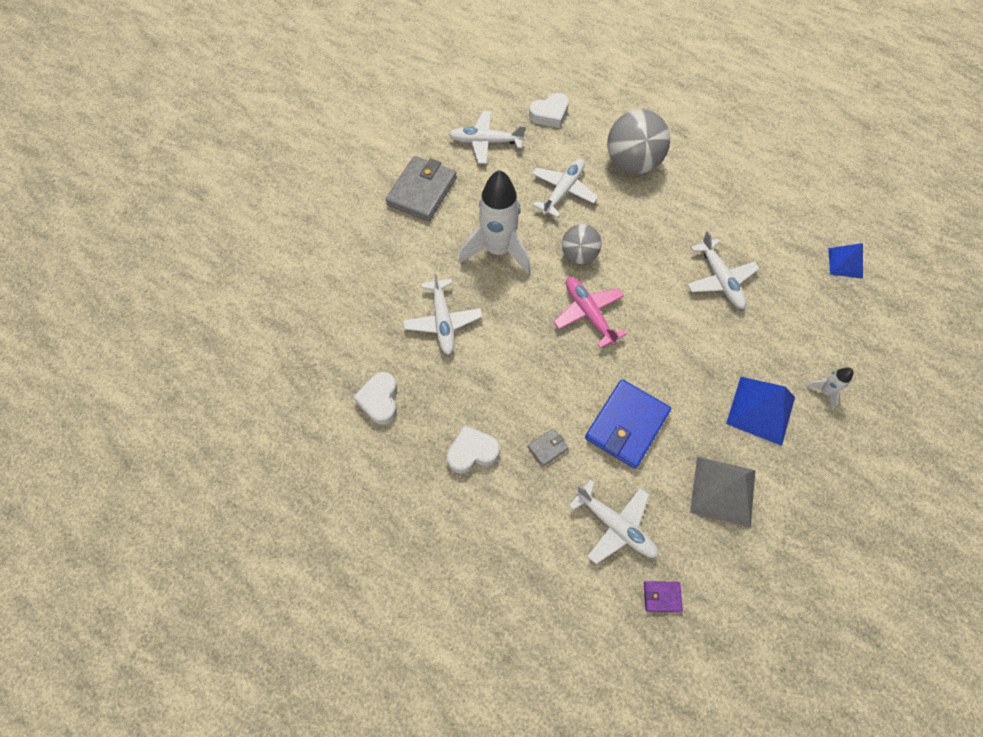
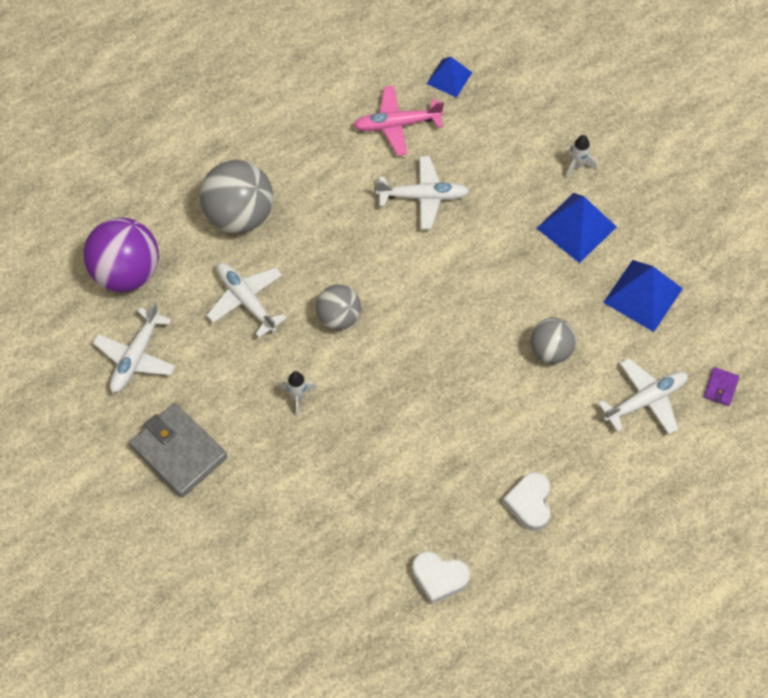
camera: 70 degrees left, 0 degrees up
white plane [403,269,482,355] -> none
white rocket [459,170,531,275] -> white rocket [280,371,317,416], size x0.43
grey wallet [528,428,569,467] -> none
white heart [529,93,569,128] -> purple ball [83,217,159,292]
pink plane [554,277,627,348] -> pink plane moved to [353,86,444,156]
blue wallet [585,379,671,469] -> grey ball [530,318,576,364]
grey pyramid [690,457,756,528] -> blue pyramid [603,260,683,332]

